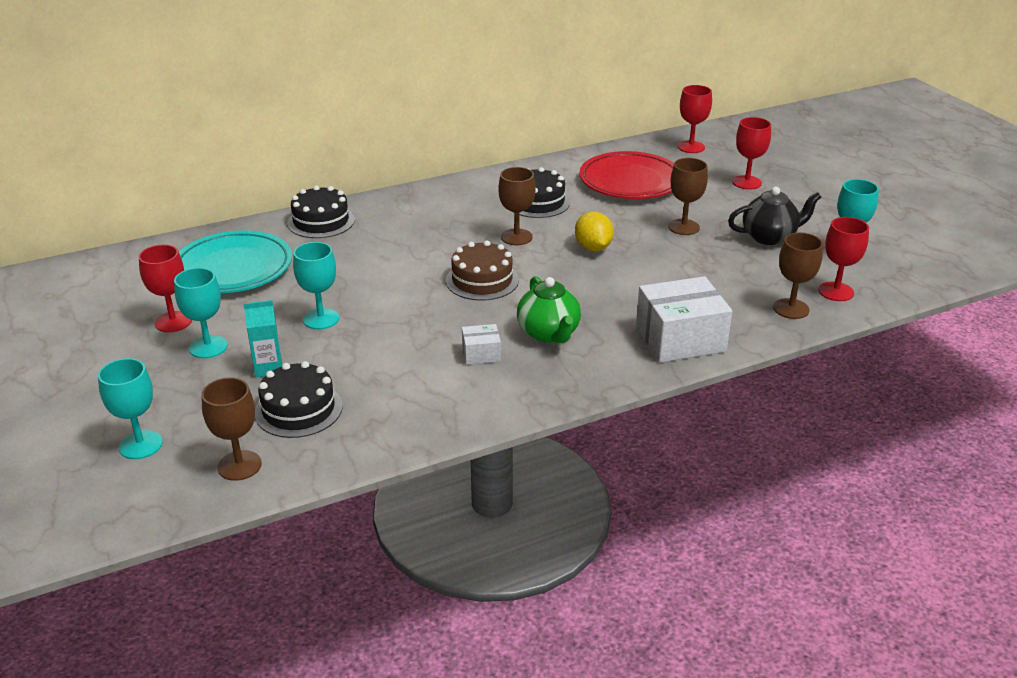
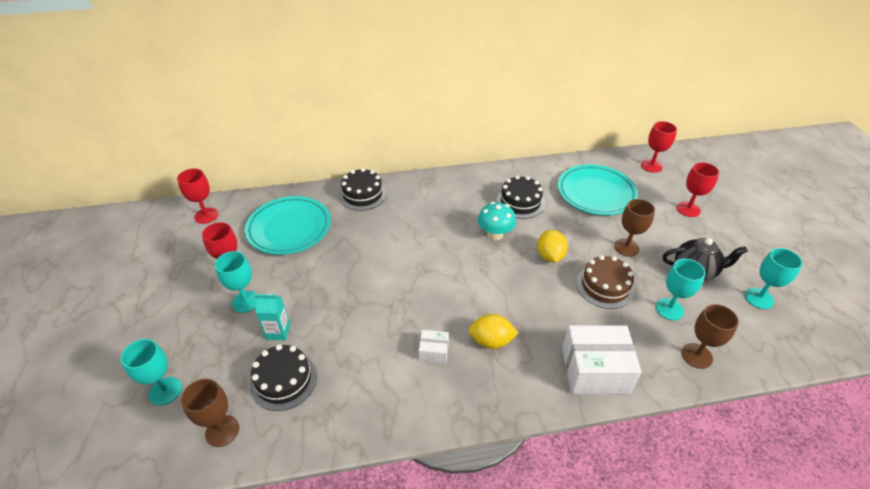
camera: 15 degrees right, 10 degrees up
turquoise goblet [293,242,339,329] -> turquoise goblet moved to [655,258,705,320]
brown cake [446,240,519,301] -> brown cake moved to [576,255,634,309]
brown goblet [498,167,536,245] -> turquoise mushroom [478,202,516,240]
green teapot [517,276,581,343] -> yellow lemon [469,314,518,349]
red plate [579,151,674,199] -> turquoise plate [558,164,638,215]
red goblet [818,217,869,301] -> red goblet moved to [177,168,218,224]

